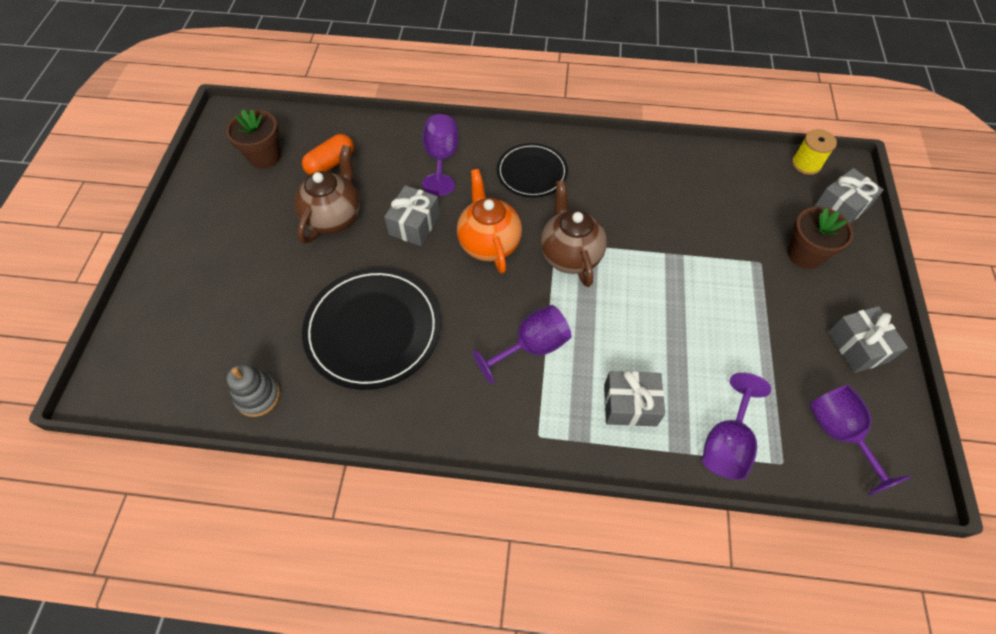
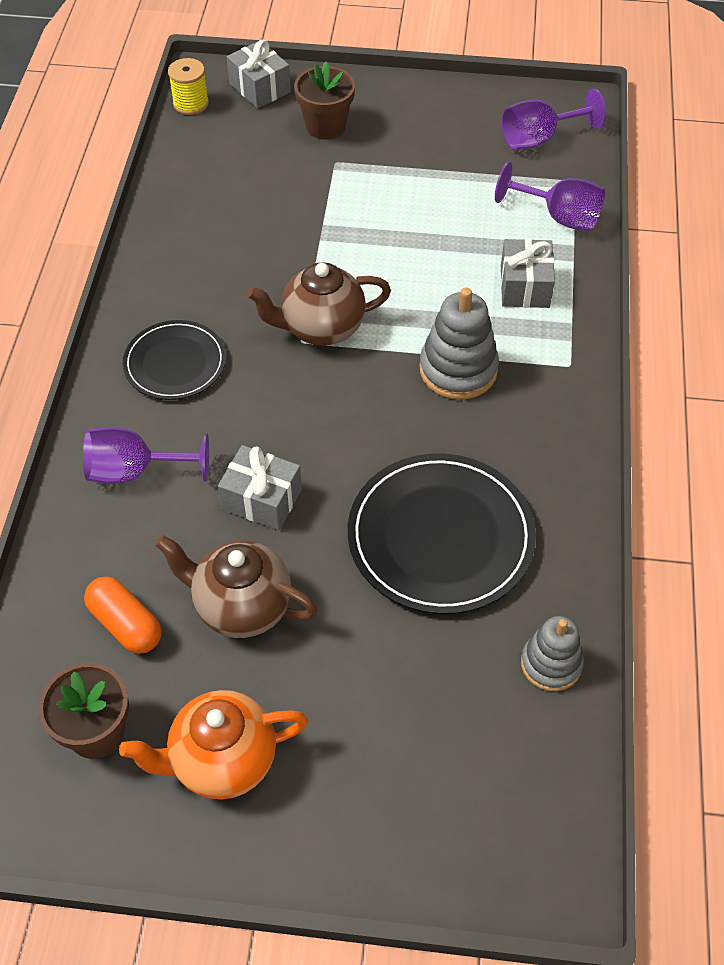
camera: 90 degrees left, 5 degrees down
orange teapot [457,169,522,274] -> orange teapot moved to [119,690,308,799]
purple goblet [472,305,571,384] -> grey stacking toy [419,287,499,400]
grey gift [828,306,908,373] -> none

